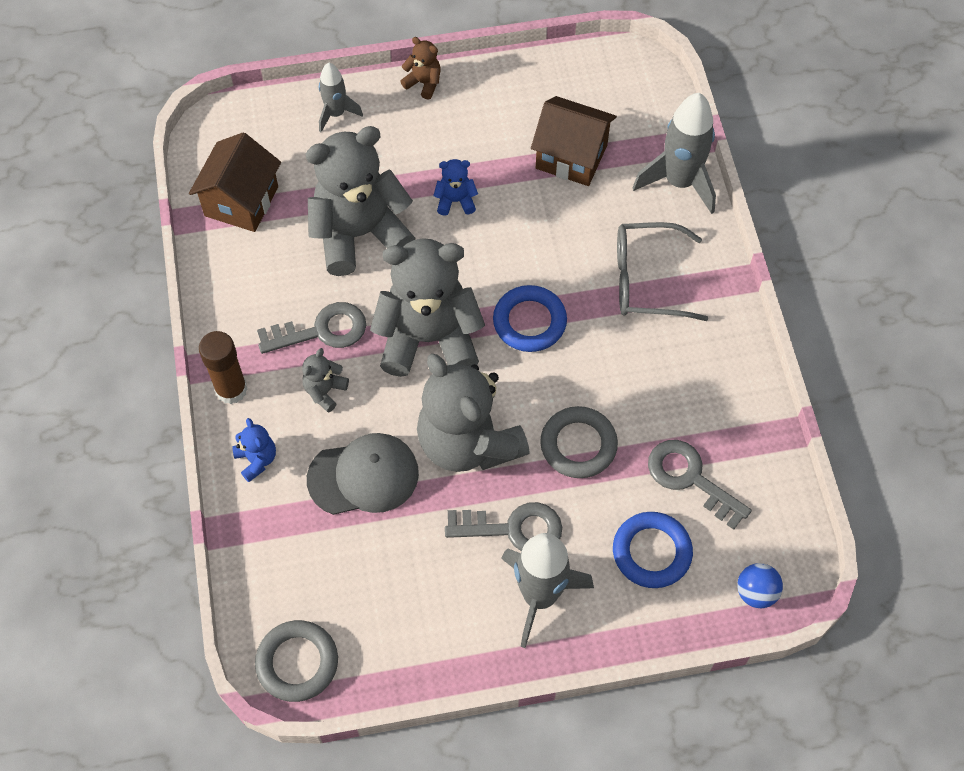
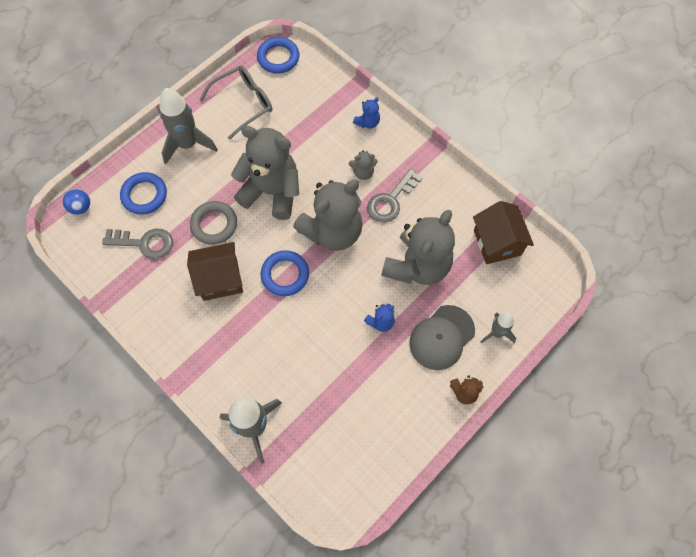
camera: 145 degrees right, 5 degrees up
brown glue stick [199,331,248,404] -> none
blue teddy bear [232,418,276,482] -> blue teddy bear turned 75 degrees counterclockwise [353,97,380,129]
grey ring [255,620,338,702] -> blue ring [257,37,299,74]
grey teddy bear [302,348,349,413] -> grey teddy bear turned 90 degrees clockwise [349,150,378,180]
grey cap [307,433,419,515] -> grey cap moved to [409,305,475,370]
grey key [445,502,562,551] -> none
brown house [531,96,617,186] -> brown house moved to [187,242,243,301]
grey glasses [617,222,708,321] -> grey glasses moved to [199,66,272,140]

